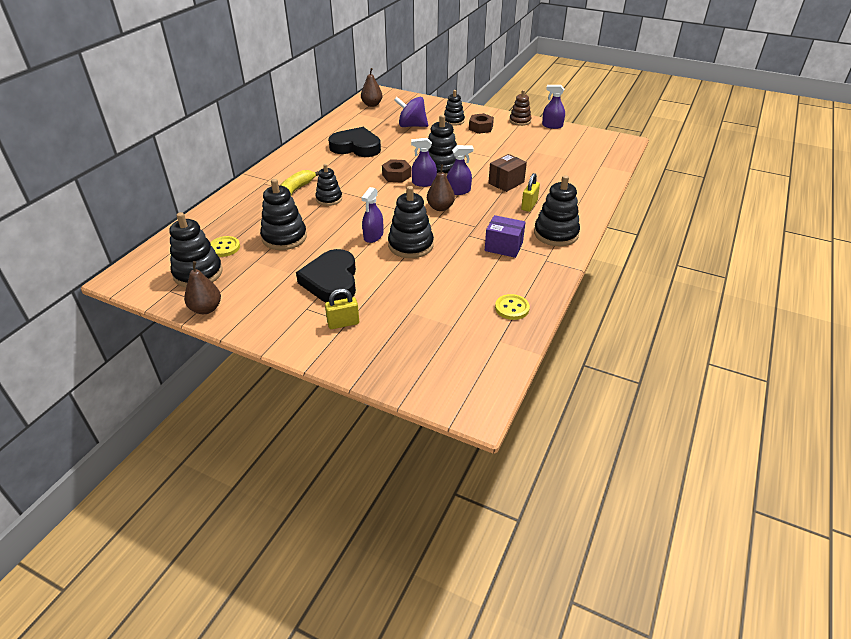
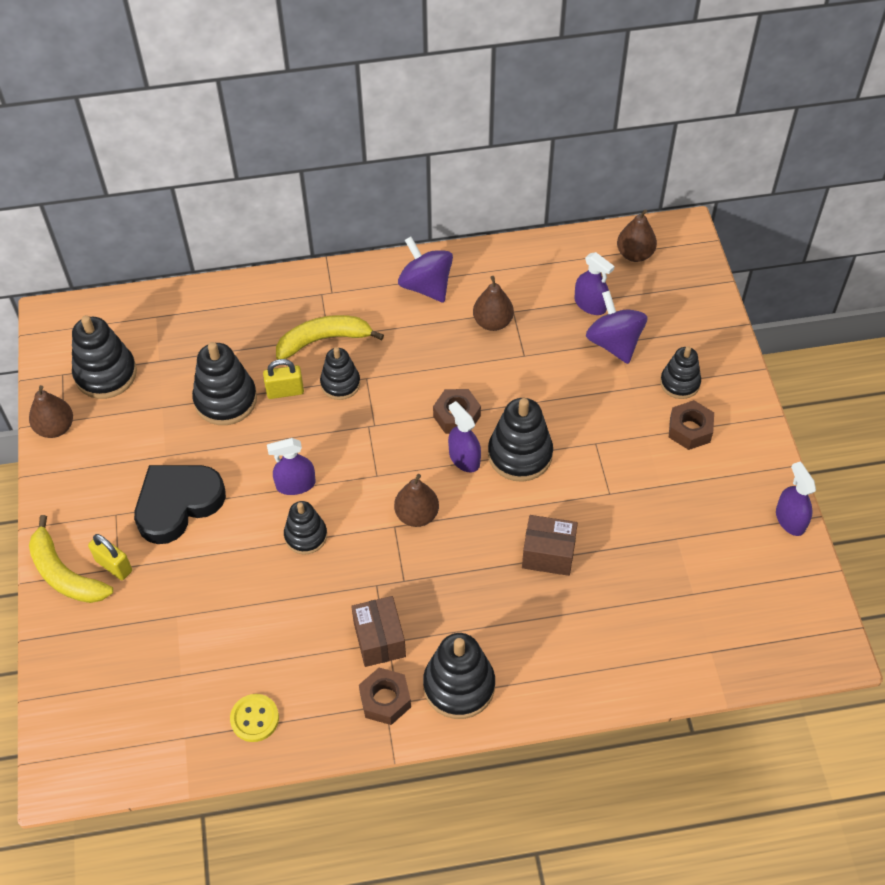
camera: 55 degrees right, 15 degrees up
yellow button [210,236,240,257] -> none
black heart [328,127,381,157] -> brown pear [473,276,514,331]
black stacking toy [388,186,434,258] -> black stacking toy [284,501,327,555], size x0.64
purple spray bottle [447,145,474,195] -> purple spray bottle moved to [575,252,614,315]
purple box [485,215,525,258] -> brown box [351,596,406,667]
brown stacking toy [509,90,531,126] -> none
yellow padlock [521,173,540,212] -> yellow padlock moved to [263,359,304,399]
none -> yellow banana [29,515,113,603]
none -> brown nut [359,668,411,725]
none -> purple spinning top [398,237,453,303]

